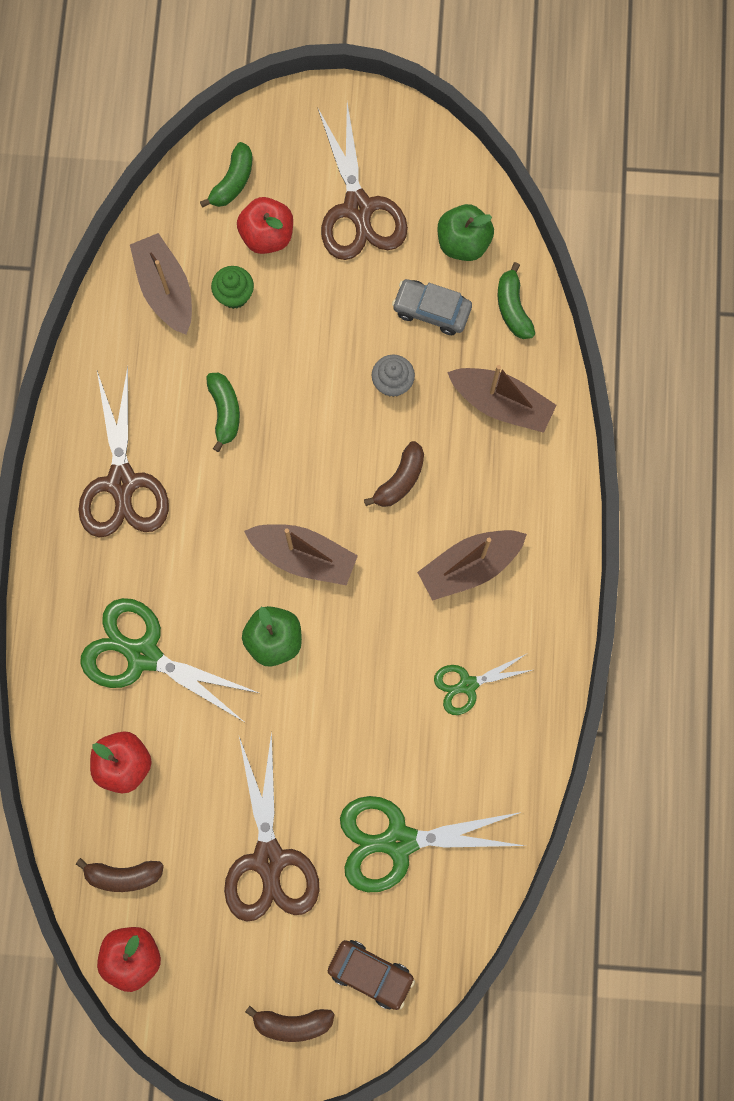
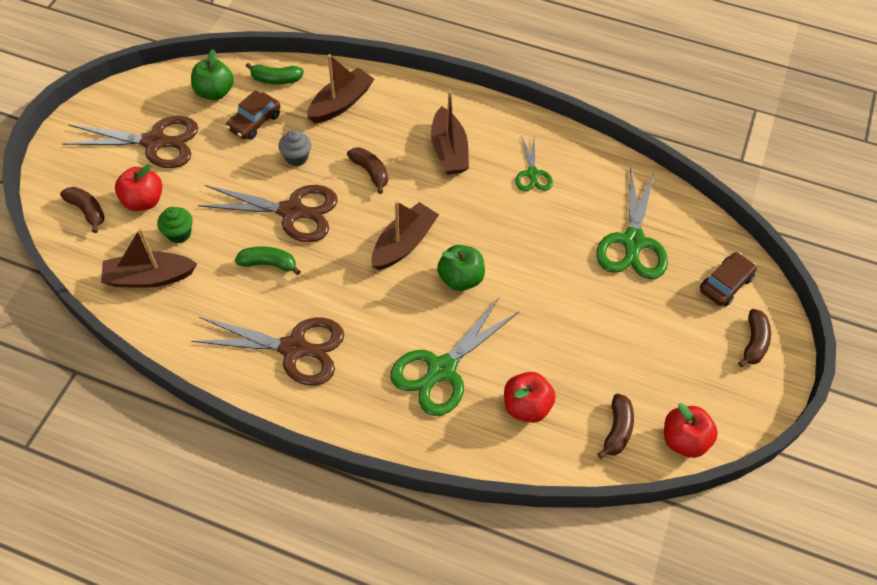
camera: 75 degrees left, 20 degrees down
green banana [200,142,252,208] -> brown banana [60,187,105,233]
brown scissors [224,731,320,922] -> brown scissors moved to [198,185,338,242]
grey car [392,279,472,335] -> brown car [226,90,281,140]

